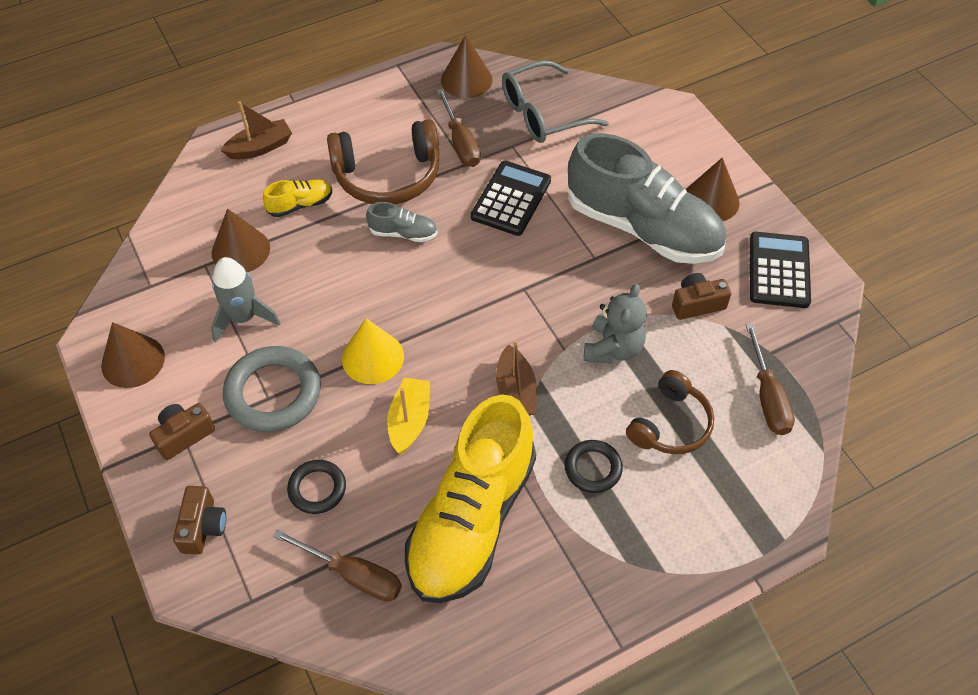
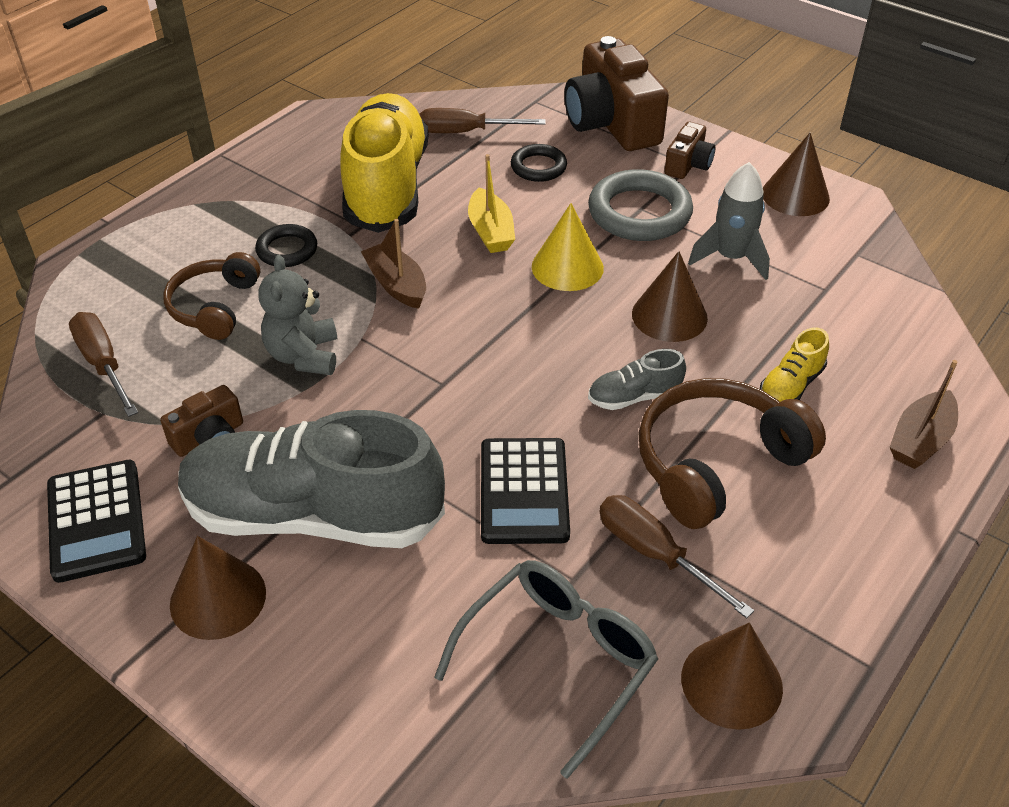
camera: 155 degrees right, 10 degrees down
brown camera [173,486,226,555] -> brown camera [564,36,669,151], size x2.05
brown cone [212,208,270,272] -> brown cone moved to [632,251,708,342]

